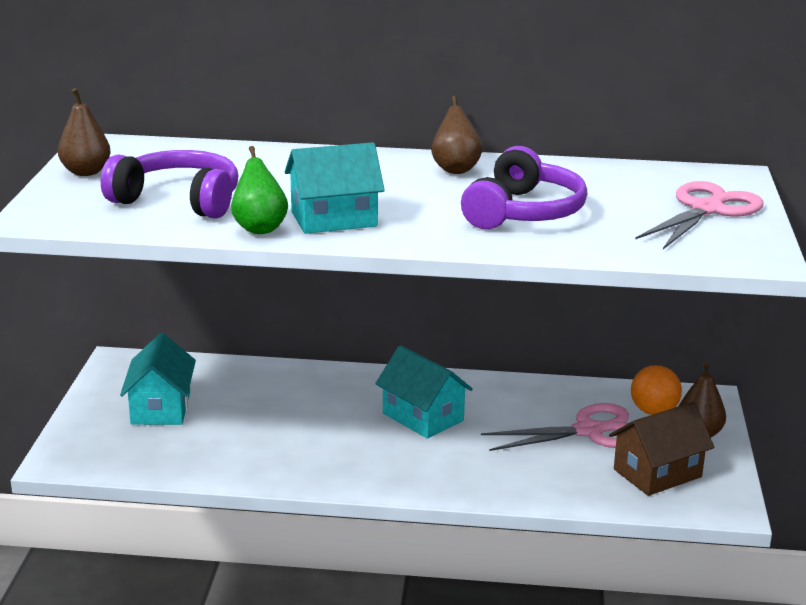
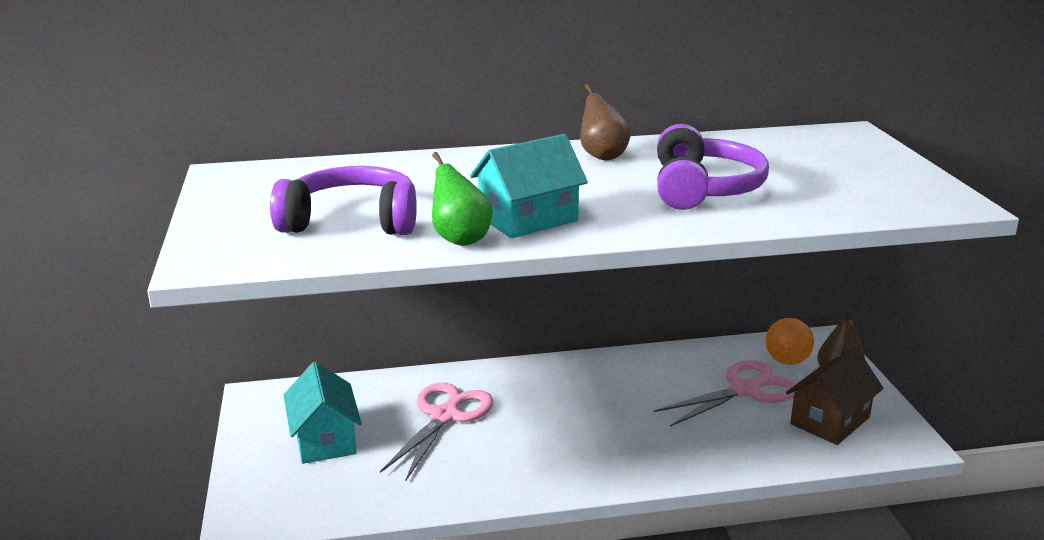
camera: 15 degrees left, 0 degrees up
brown pear [58,88,111,176] -> none
turquoise house [375,345,473,439] -> none
pink scissors [635,181,764,249] -> pink scissors moved to [380,383,494,480]

